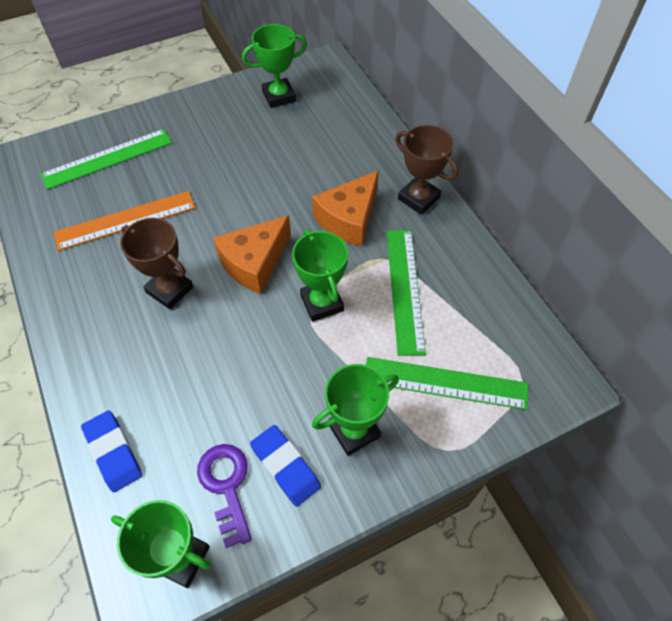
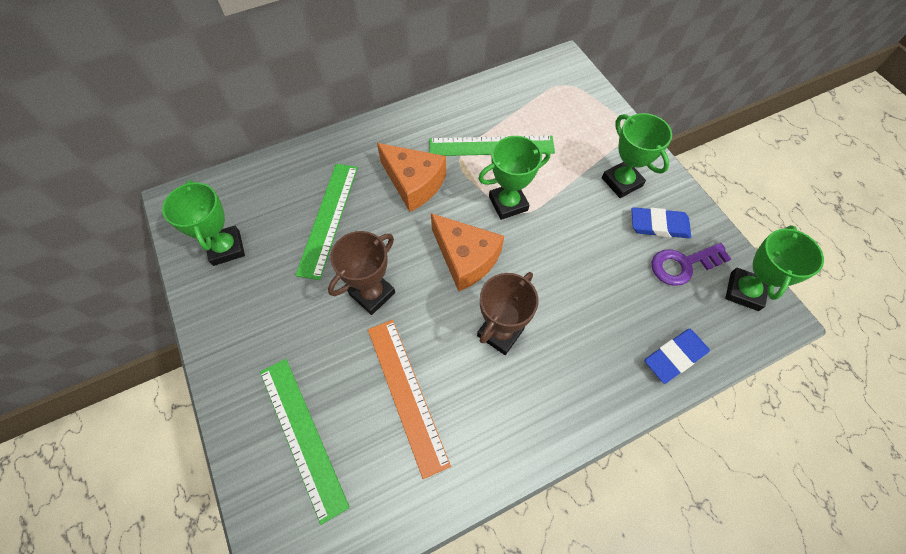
camera: 90 degrees left, 5 degrees up
blue eraser [250,425,321,507] -> blue eraser turned 45 degrees clockwise [631,207,691,238]
green ruler [366,357,528,410] -> green ruler moved to [295,164,358,280]
brown trophy [396,125,458,215] -> brown trophy moved to [328,231,395,315]

